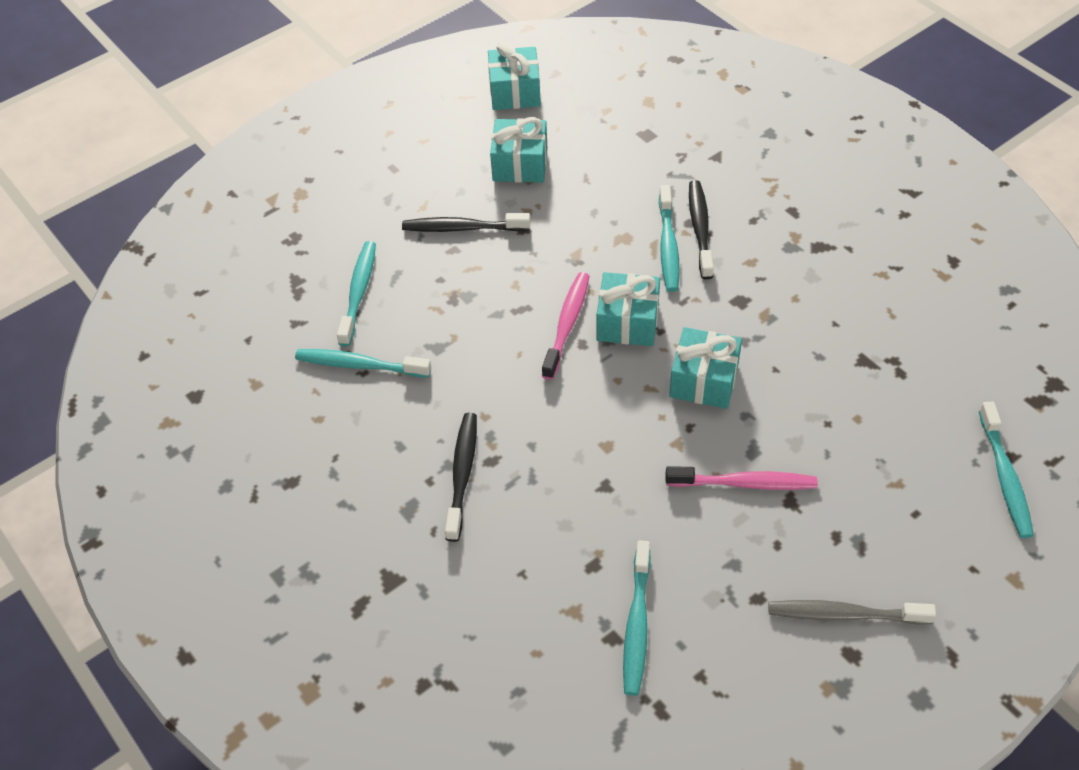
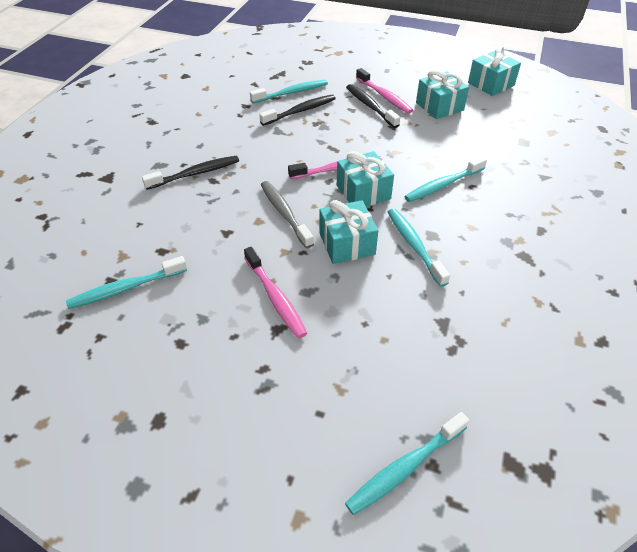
camera: 55 degrees right, 5 degrees down
turquoise toothbrush [295,349,431,378] -> turquoise toothbrush moved to [388,208,450,287]
black toothbrush [689,180,714,279] -> black toothbrush moved to [259,95,336,126]
grey toothbrush [768,600,936,625] -> grey toothbrush moved to [261,181,314,248]
none -> pink toothbrush [356,68,413,114]

